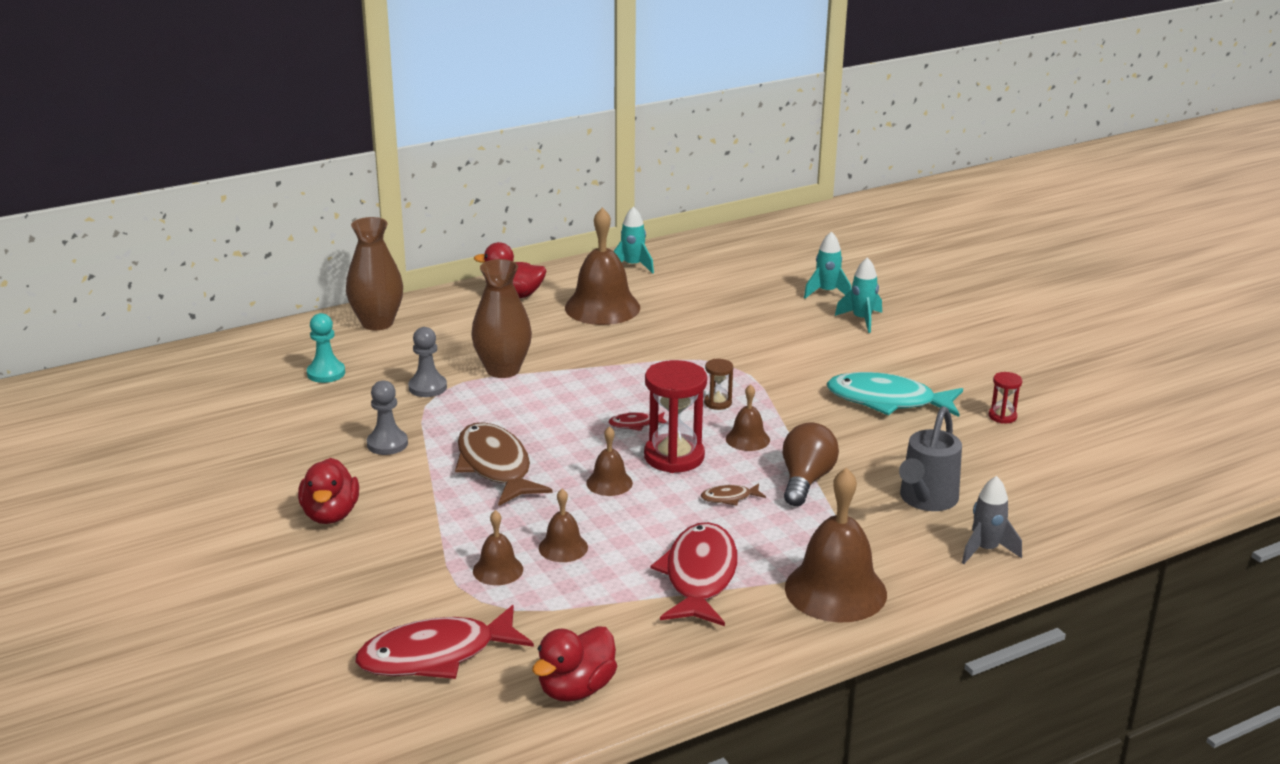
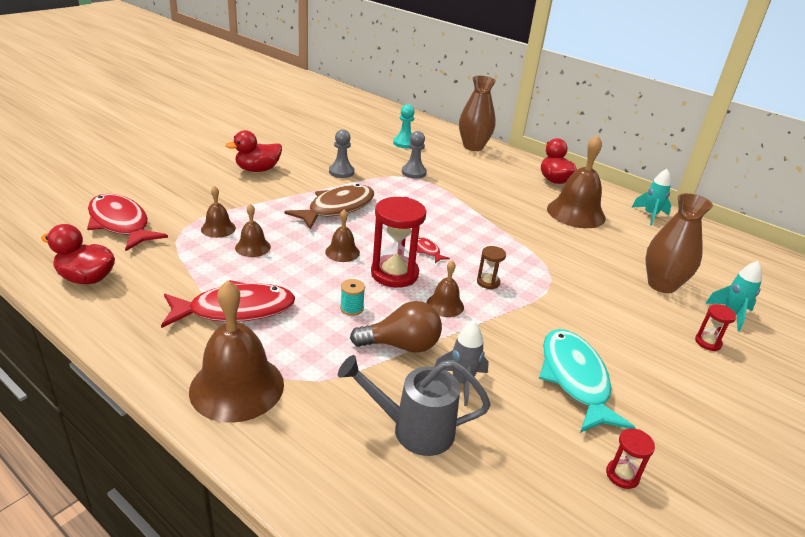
camera: 65 degrees right, 5 degrees up
brown vase [471,259,532,378] -> brown vase moved to [646,193,713,293]
brown fish [701,483,766,506] -> turquoise spool [340,279,365,316]
turquoise rocket [835,257,882,333] -> red hourglass [695,304,736,351]
grey rocket [962,476,1022,564] -> grey rocket moved to [435,321,489,406]

